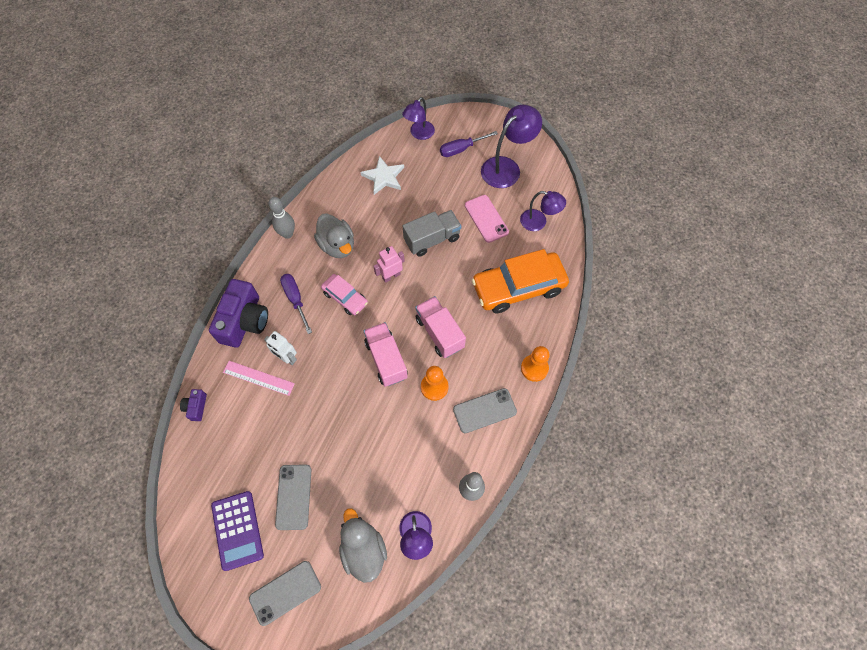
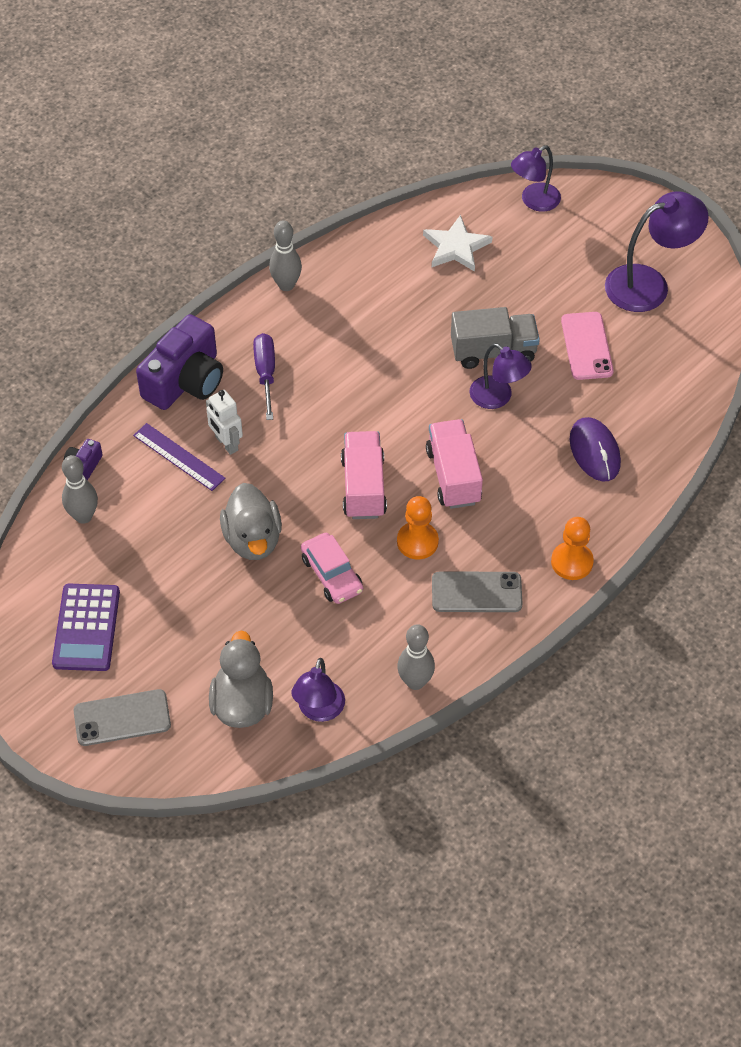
camera: 20 degrees right, 10 degrees down
pink ruler [223,361,295,396] -> purple ruler [133,423,225,491]
grey phone [275,465,311,530] -> none
grey duck [314,213,354,258] -> grey duck moved to [220,483,282,560]
pink car [321,274,368,316] -> pink car moved to [301,533,363,604]
pink robot [373,246,405,283] -> none
purple screwdriver [440,131,498,157] -> none
orange car [472,249,569,313] -> purple mouse [570,417,621,481]
purple lamp [520,191,566,231] -> purple lamp moved to [470,343,532,409]
none -> grey bowling pin [62,455,98,524]

